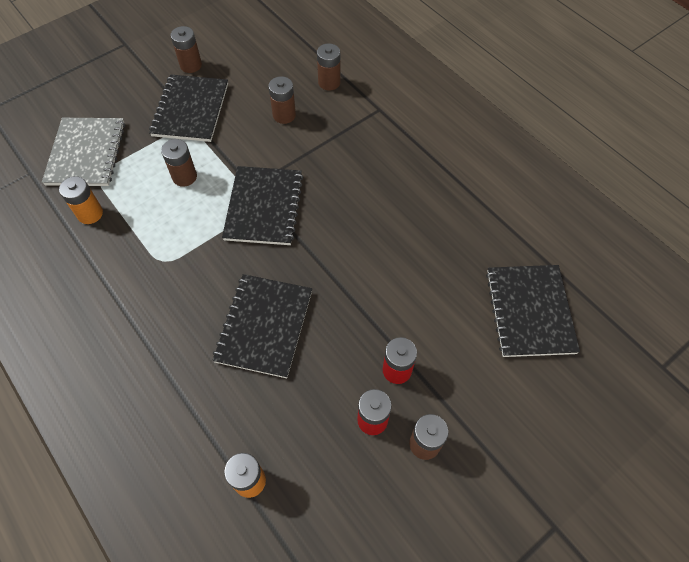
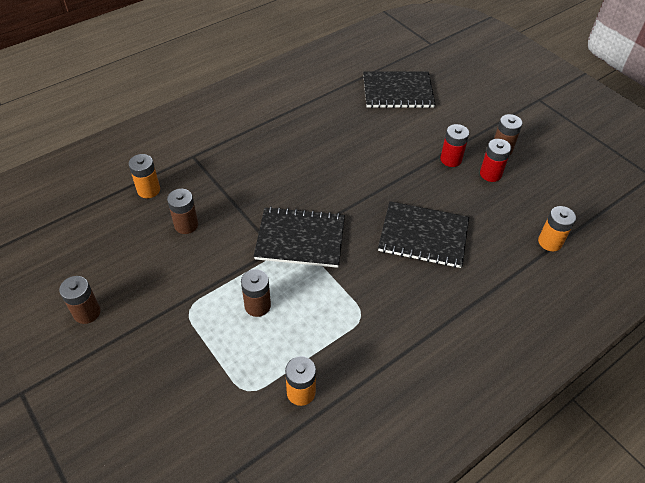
camera: 90 degrees left, 10 degrees down
grey notebook [42,118,125,186] -> none
black notebook [149,74,228,142] -> none
brown battery [317,44,341,91] -> orange battery [129,154,160,198]

